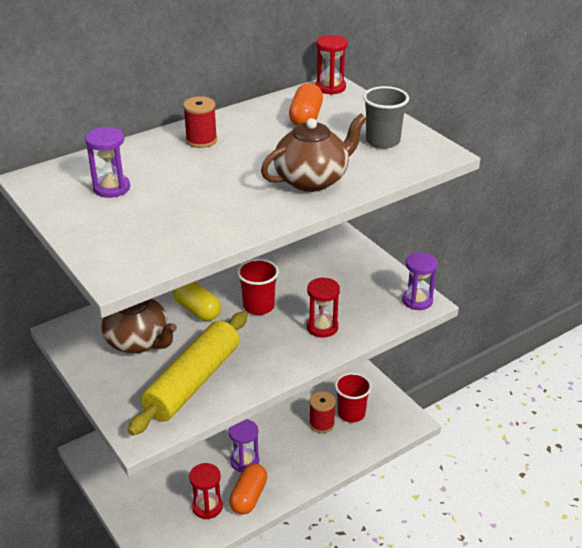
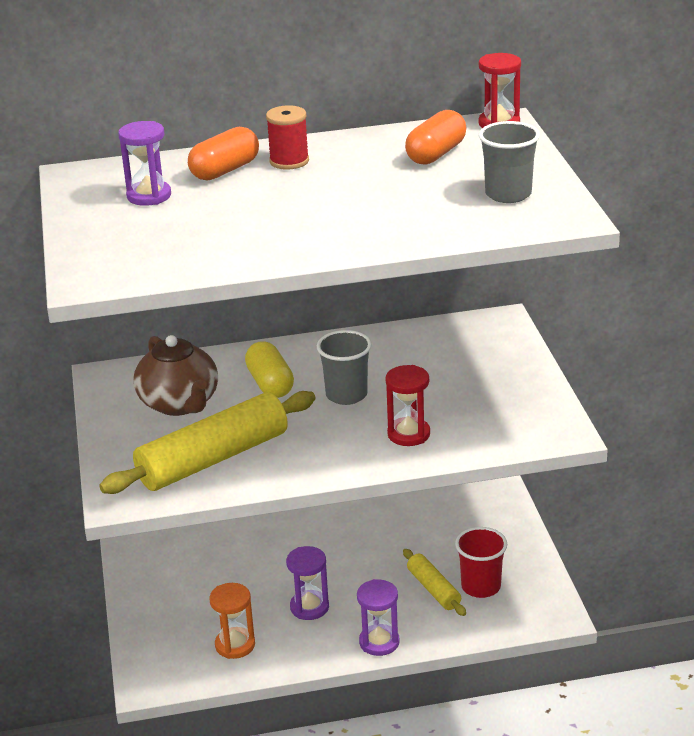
camera: 25 degrees right, 5 degrees down
red hourglass [189,463,223,519] -> orange hourglass [210,583,255,659]
orange capsule [229,464,267,515] -> orange capsule moved to [188,127,259,180]
red cup [237,259,279,315] -> grey cup [317,330,372,405]
brown teapot [261,114,367,192] -> none
red spool [309,391,336,433] -> yellow rolling pin [403,549,466,616]
purple hourglass [402,252,438,310] -> purple hourglass moved to [357,579,400,656]

